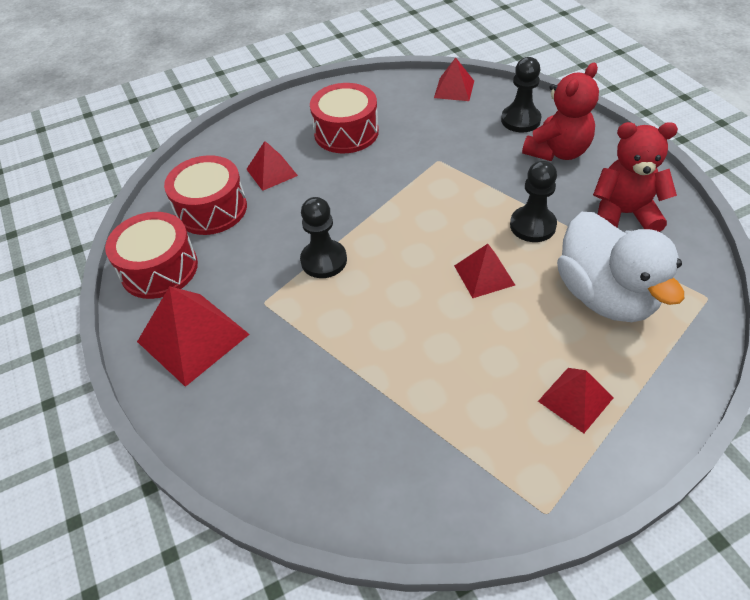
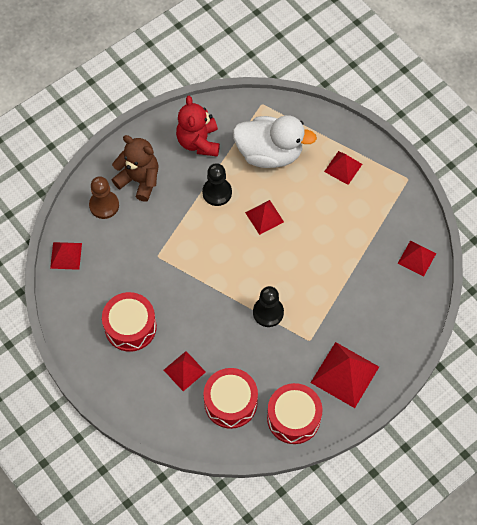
camera: 105 degrees left, 15 degrees up
black pawn [501,57,541,132] -> brown pawn [89,176,119,219]
red teddy bear [522,63,599,161] -> brown teddy bear [112,135,159,202]
white duck [557,212,684,322] -> white duck turned 45 degrees clockwise [233,115,317,168]
none -> red pyramid [398,241,436,276]

